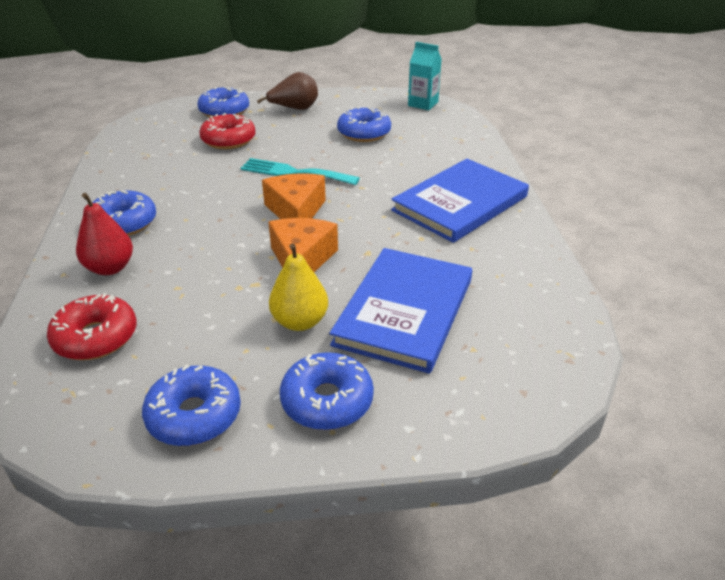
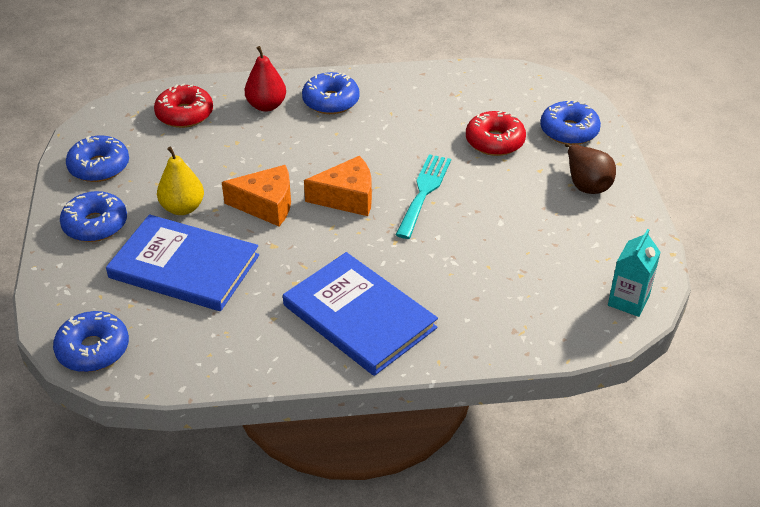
camera: 90 degrees right, 5 degrees up
blue donut [337,107,391,142] -> blue donut moved to [53,311,129,372]

